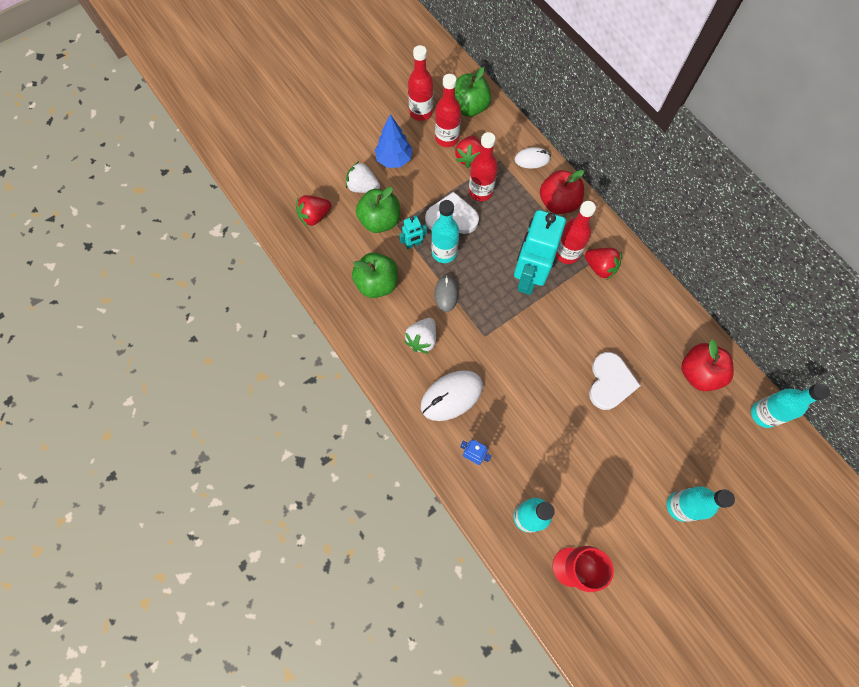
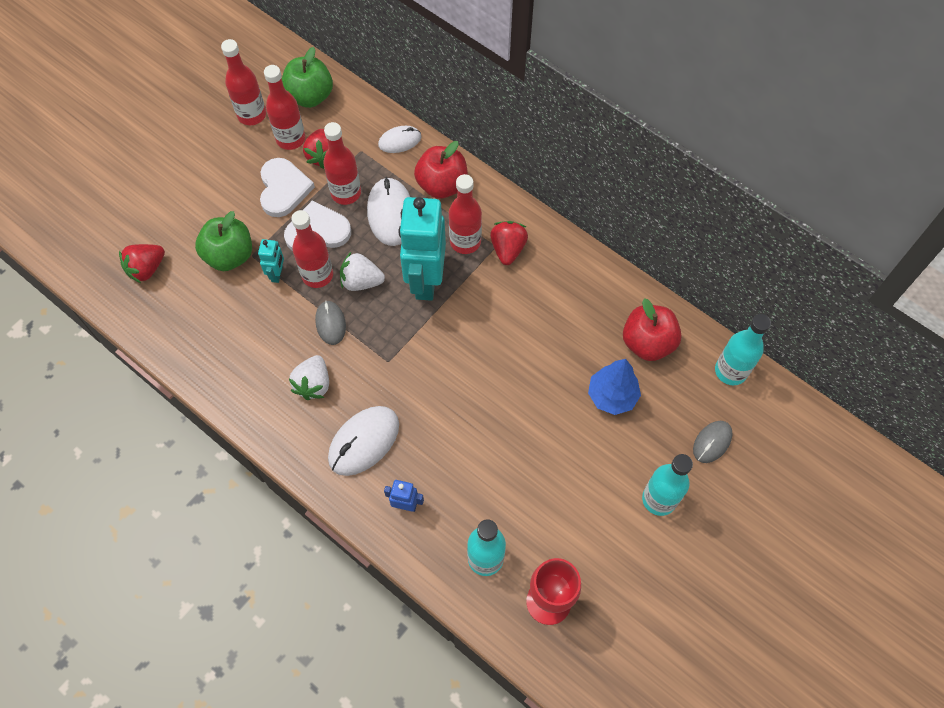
camera: 15 degrees left, 5 degrees down
white strawberry [346,161,380,193] -> white strawberry moved to [340,252,385,291]
green apple [352,253,398,298] -> none
blue tree [375,114,412,168] -> blue tree moved to [588,359,641,415]
turquoise robot [399,216,427,249] -> turquoise robot turned 45 degrees counterclockwise [258,239,284,283]
turquoise bottle [431,200,459,263] -> red bottle [291,210,333,288]
red strawberry [585,248,622,280] -> red strawberry turned 105 degrees counterclockwise [490,221,528,265]
white heart [589,352,641,410] -> white heart moved to [260,158,315,217]
none -> white mouse [367,177,410,246]
none -> grey mouse [693,421,732,463]

